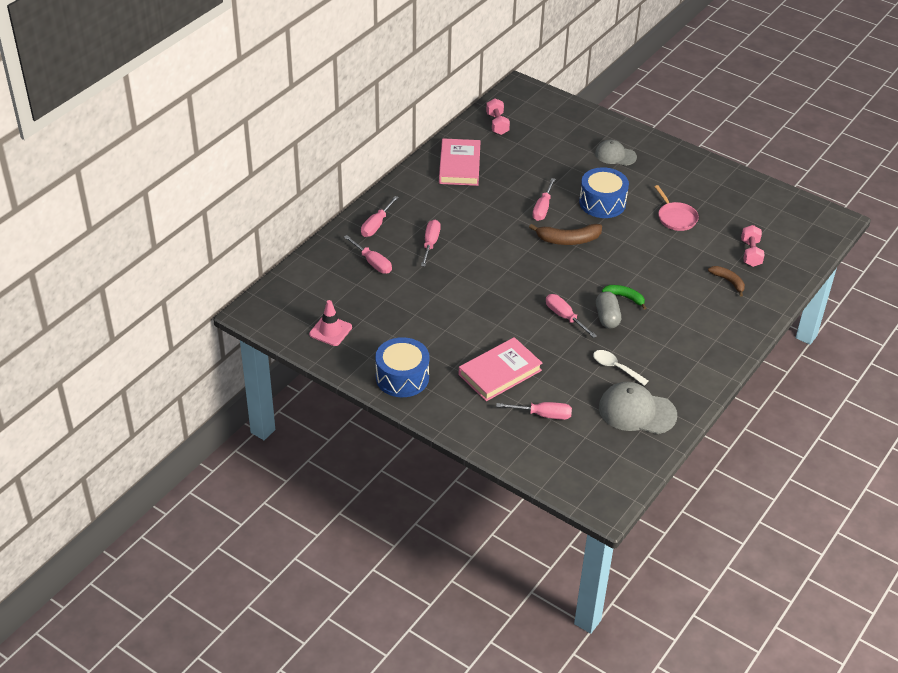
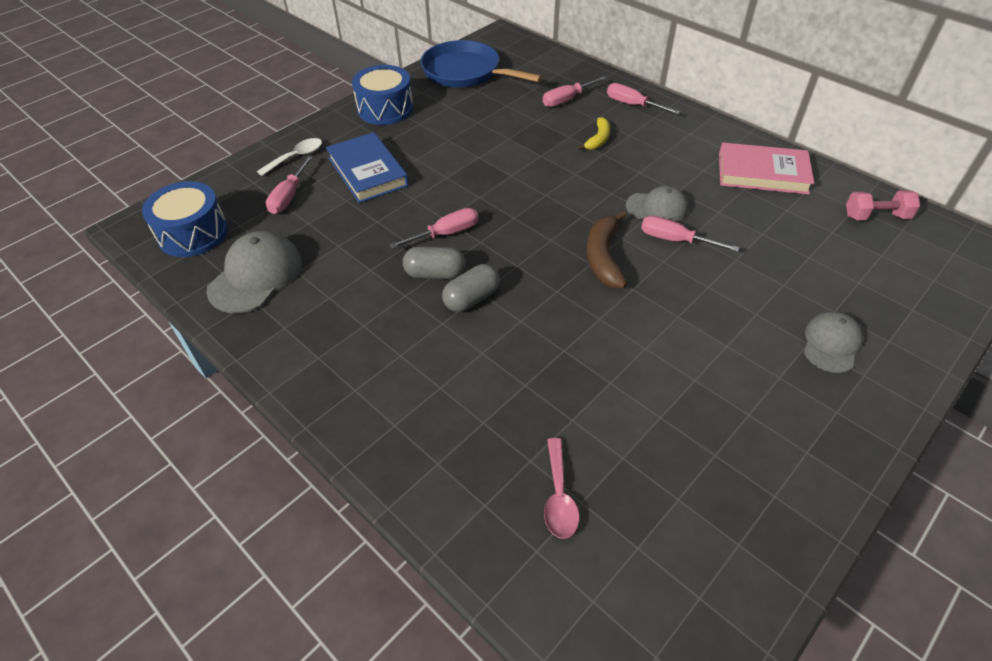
camera: 100 degrees right, 5 degrees up
pink traffic cone [309,300,352,346] -> blue pan [421,40,542,88]
pink screwdriver [421,220,441,267] -> yellow banana [577,117,610,150]
pink book [459,337,542,401] -> blue book [326,132,409,203]
blue drum [579,167,629,218] -> blue drum moved to [142,181,228,257]
white spoon [593,350,649,386] -> white spoon moved to [257,138,322,176]
green banana [602,285,646,310] -> grey capsule [442,264,500,312]
pink pan [655,185,699,231] -> none
brown banana [708,266,745,297] -> none
pink dumbbell [741,225,764,267] -> pink spoon [544,438,579,539]
none -> grey cap [626,186,688,222]

